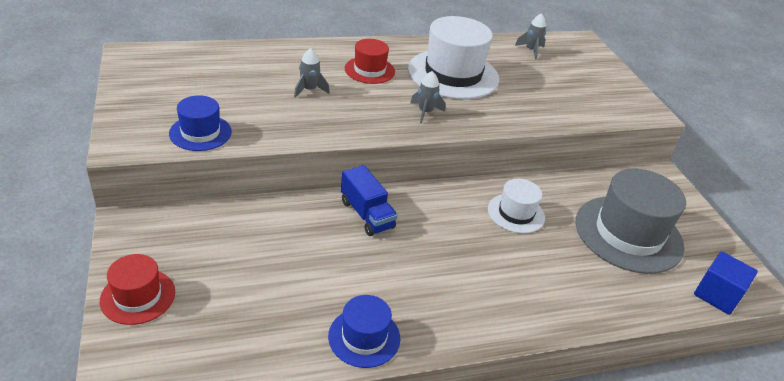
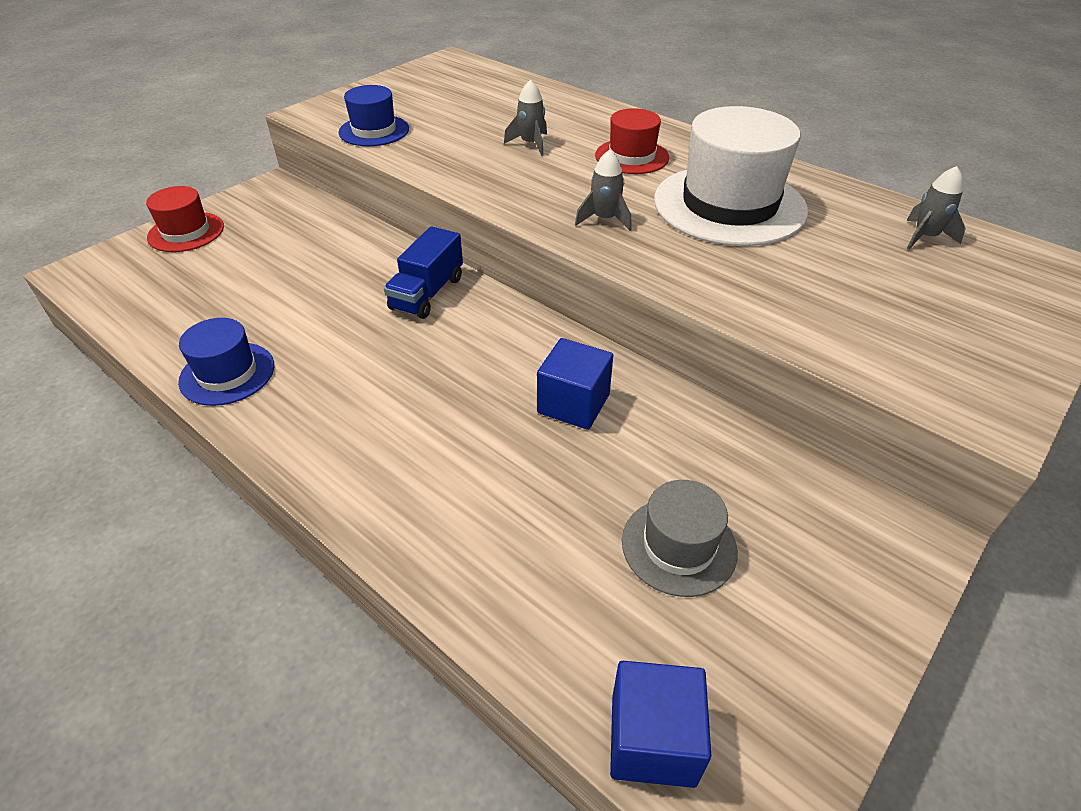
camera: 60 degrees right, 5 degrees up
white hat [488,179,545,234] -> blue cube [537,338,613,430]
grey hat [576,169,686,274] -> grey hat [622,480,738,597], size x0.54

